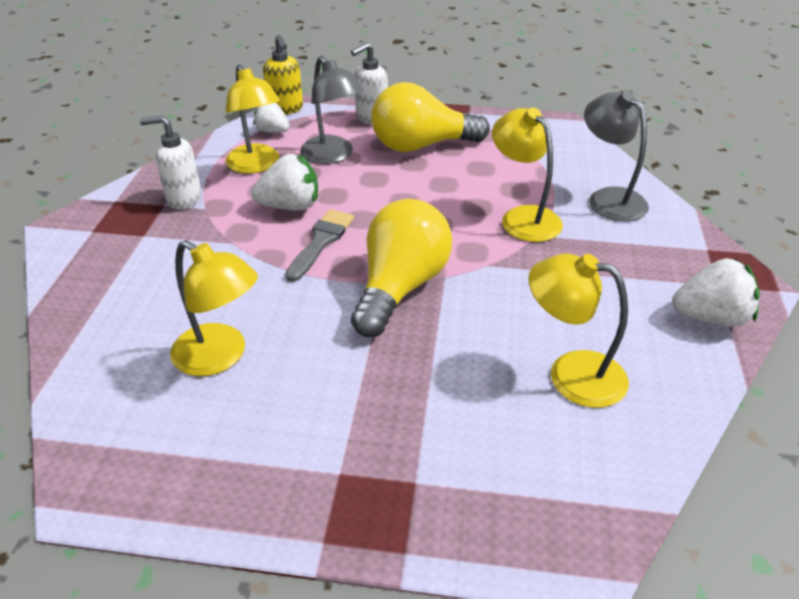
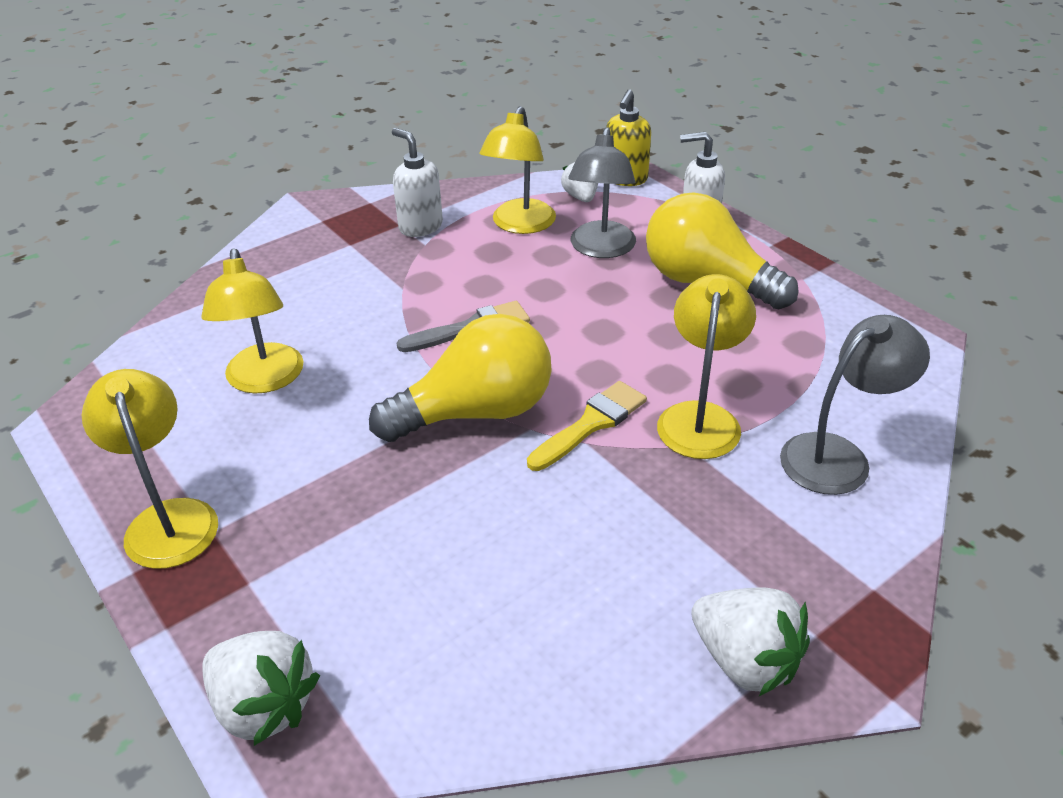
camera: 45 degrees right, 0 degrees up
white strawberry [251,154,318,211] -> white strawberry moved to [203,631,320,746]
yellow lamp [528,254,629,408] -> yellow lamp moved to [81,369,218,569]
grey lamp [584,91,649,222] -> grey lamp turned 45 degrees clockwise [780,315,930,495]
none -> yellow brush [527,381,647,471]

